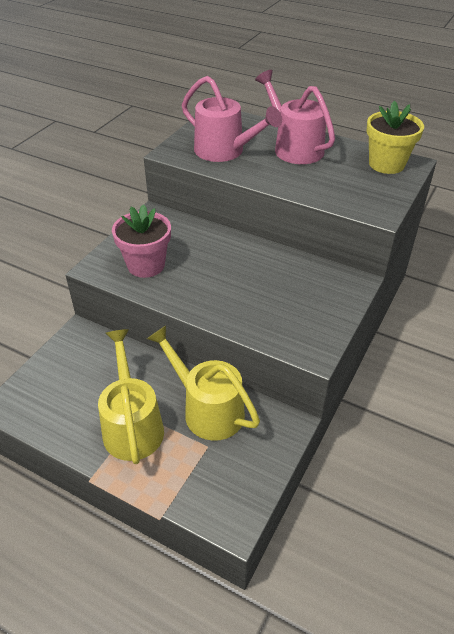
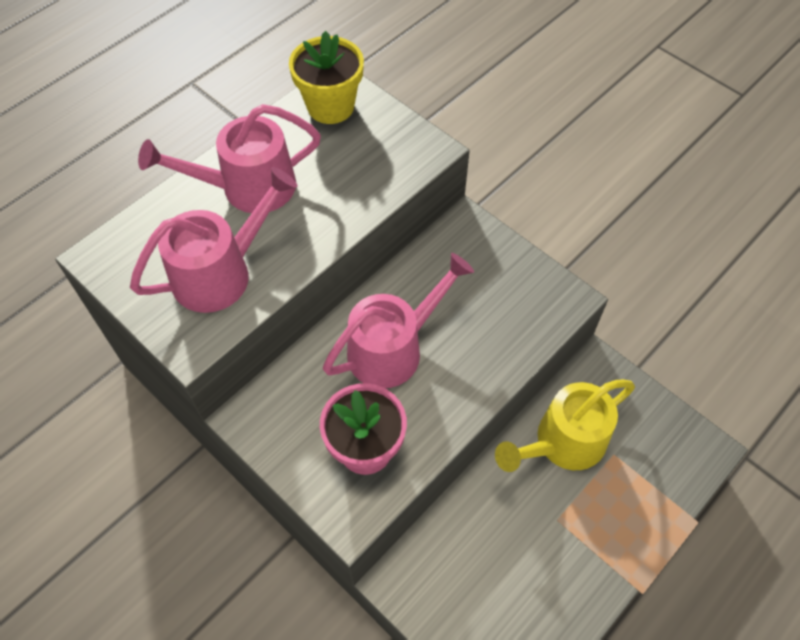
camera: 75 degrees left, 15 degrees up
yellow watering can [98,329,164,464] -> none
none -> pink watering can [323,253,474,388]

